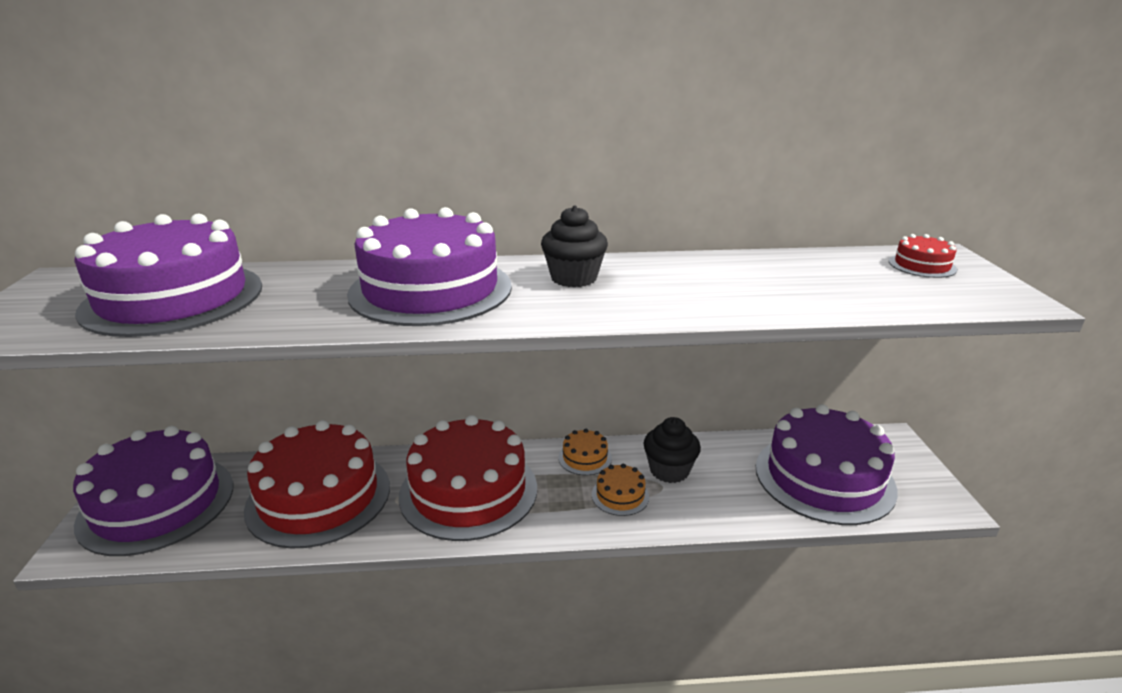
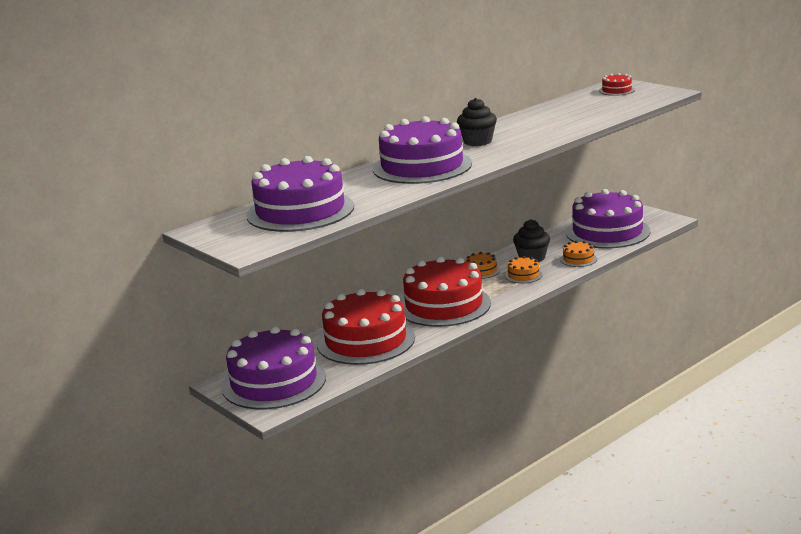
camera: 35 degrees left, 5 degrees down
none -> orange cake [560,240,597,267]

